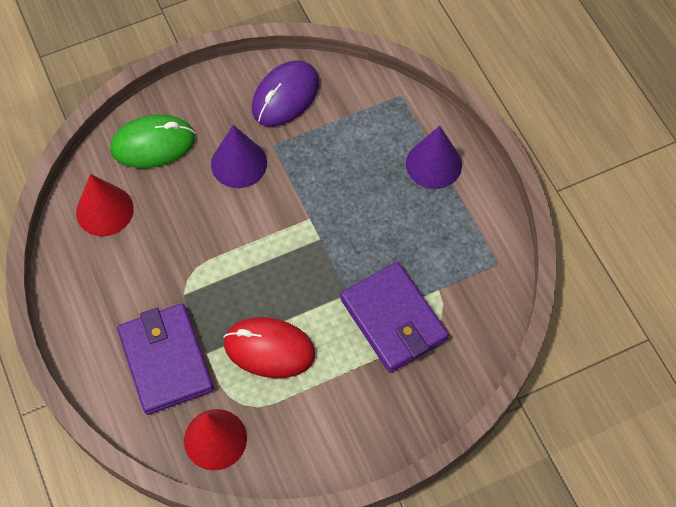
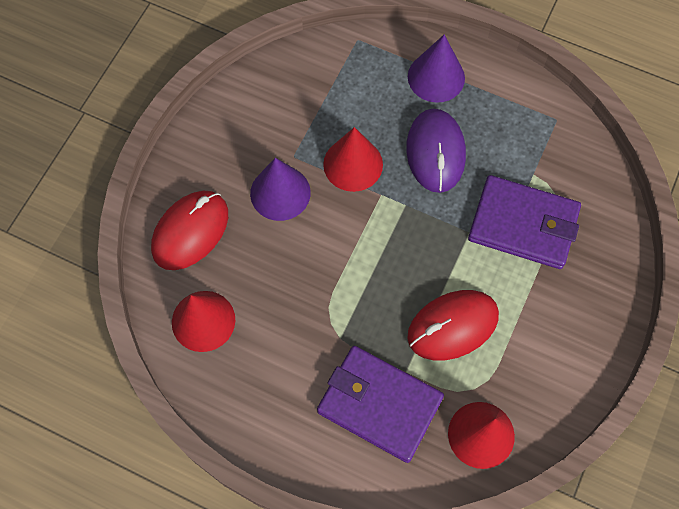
camera: 40 degrees left, 5 degrees up
green mouse [110,114,195,168] -> red mouse [151,191,228,270]
purple mouse [252,60,319,127] -> purple mouse moved to [406,109,466,193]
none -> red cone [323,127,383,192]

